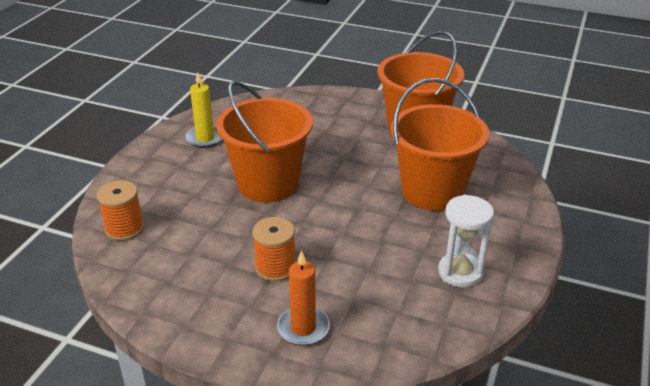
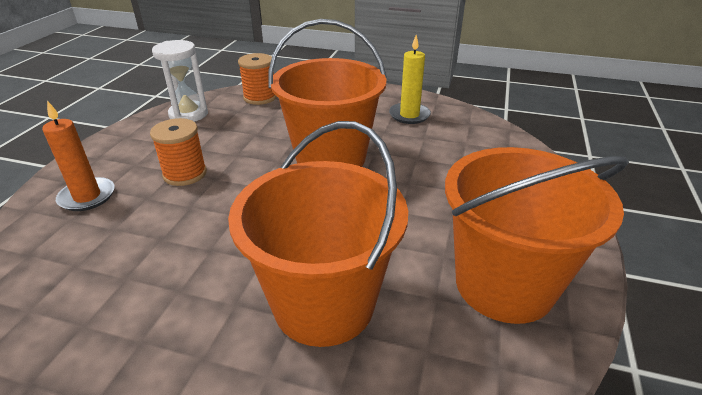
camera: 85 degrees right, 0 degrees up
white hourglass [438,195,494,288] -> white hourglass moved to [152,40,208,122]

